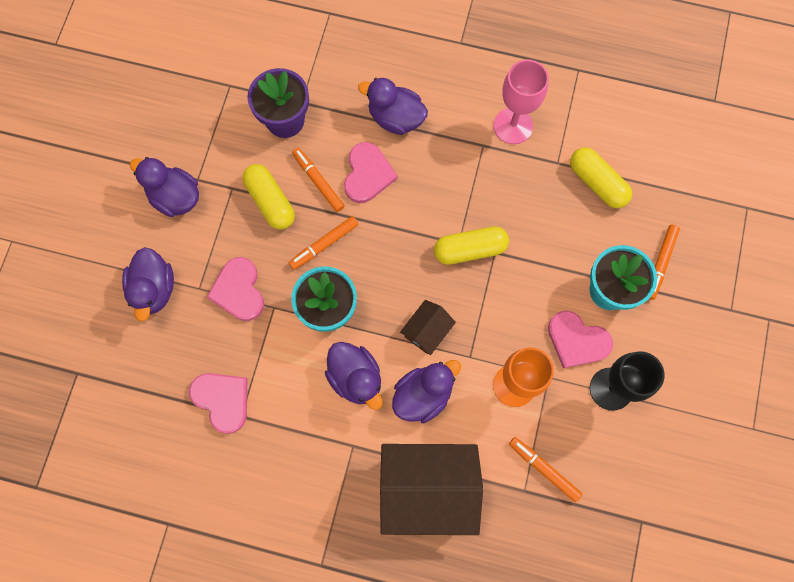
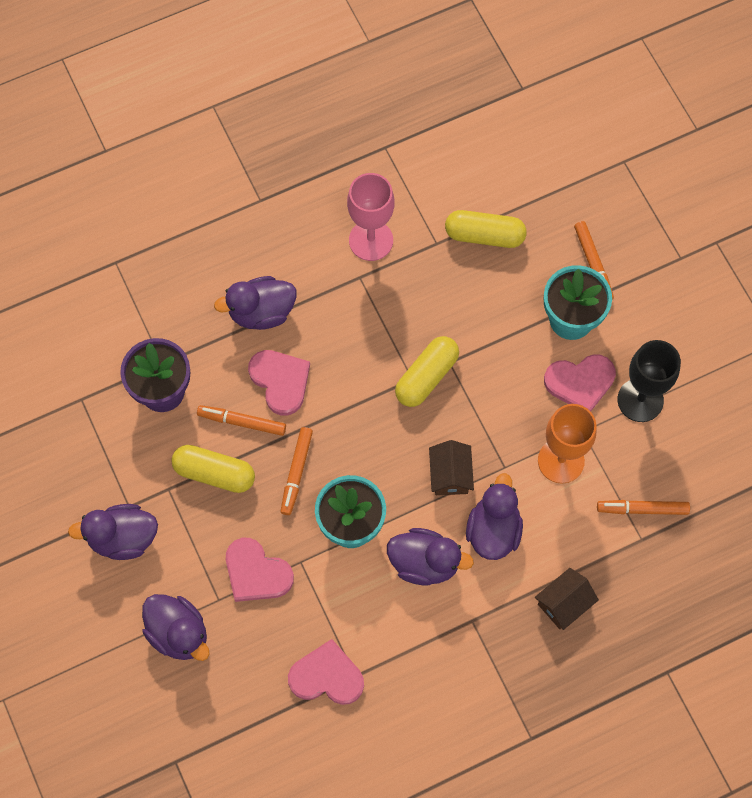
camera: 40 degrees left, 5 degrees down
brown house [380,444,483,535] -> brown house [535,568,599,630], size x0.47

